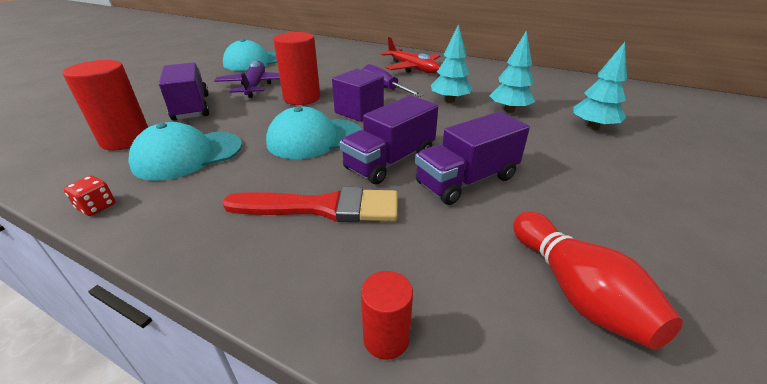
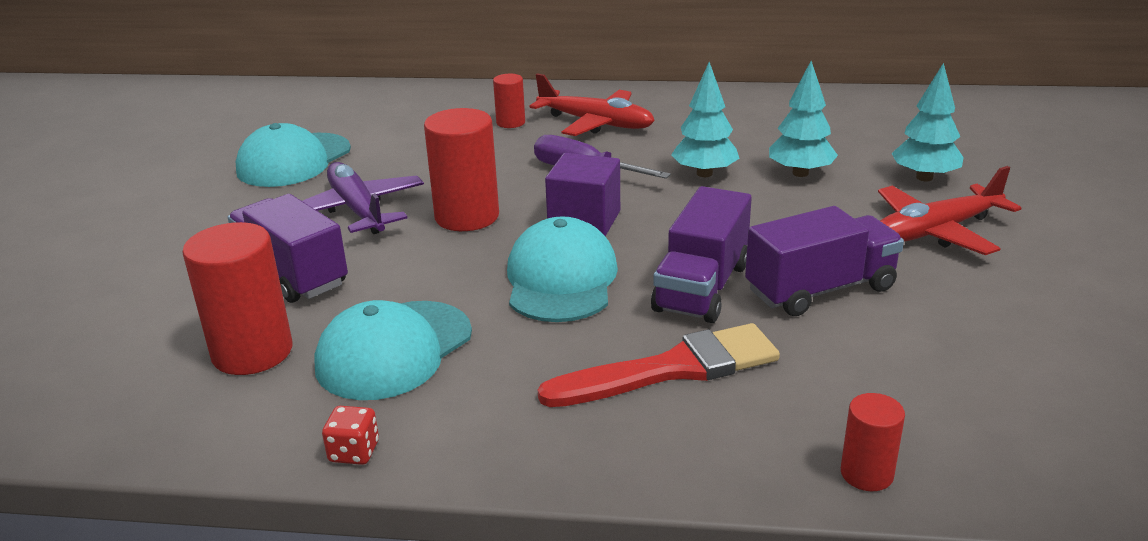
camera: 20 degrees left, 5 degrees down
turquoise cap [266,106,362,159] -> turquoise cap turned 135 degrees clockwise [507,217,618,322]
purple truck [415,112,530,205] -> purple truck turned 150 degrees counterclockwise [745,206,904,316]
red bowling pin [513,211,683,349] -> none
none -> red cylinder [493,74,525,128]
none -> red plane [878,166,1021,255]

